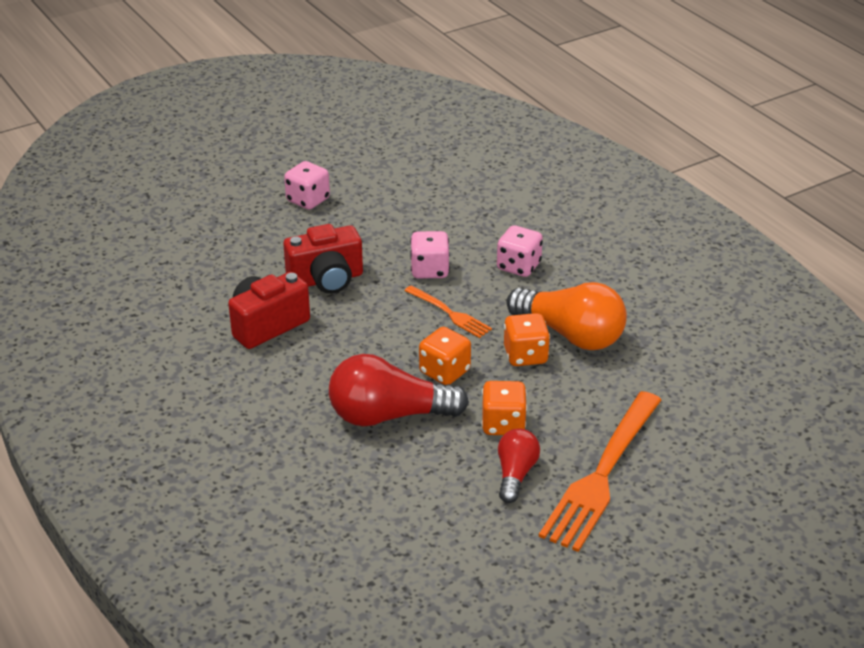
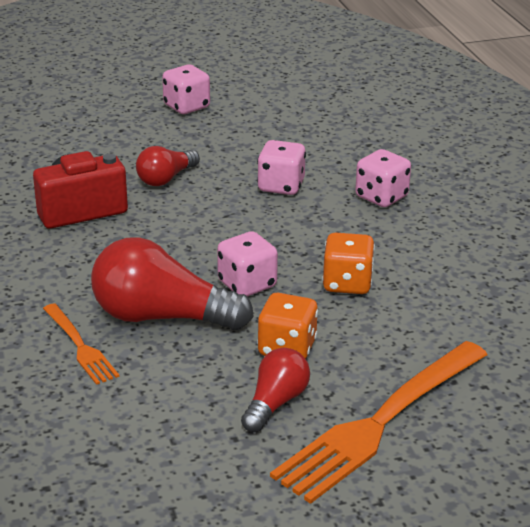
camera: 15 degrees right, 5 degrees down
red camera [283,224,363,294] -> red light bulb [136,146,200,186]
orange fork [405,285,492,338] -> orange fork moved to [43,304,119,385]
orange dice [419,327,471,385] -> pink dice [217,231,278,297]
orange light bulb [507,282,627,350] -> none

